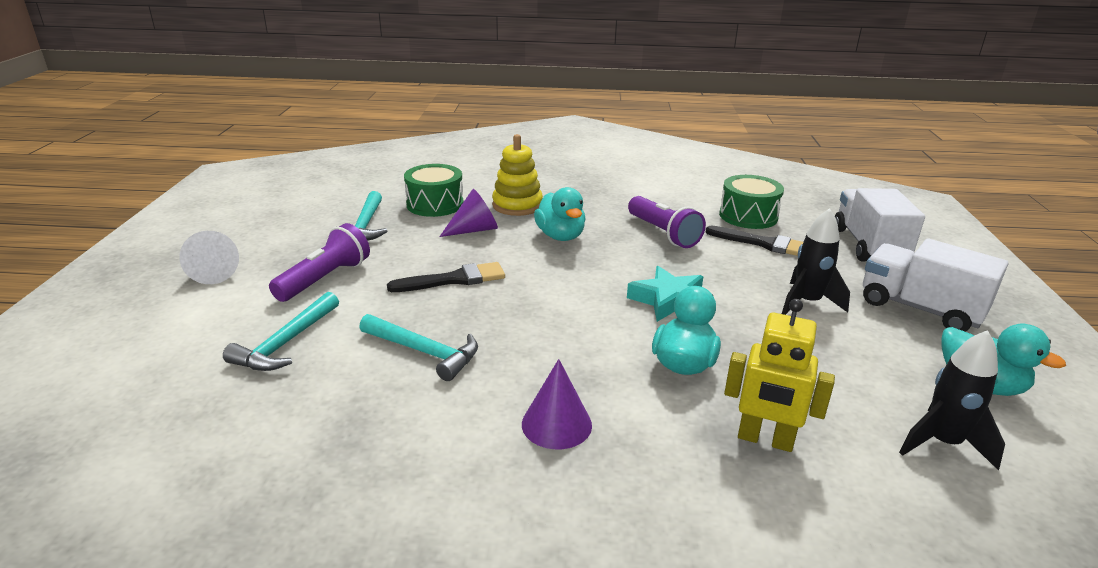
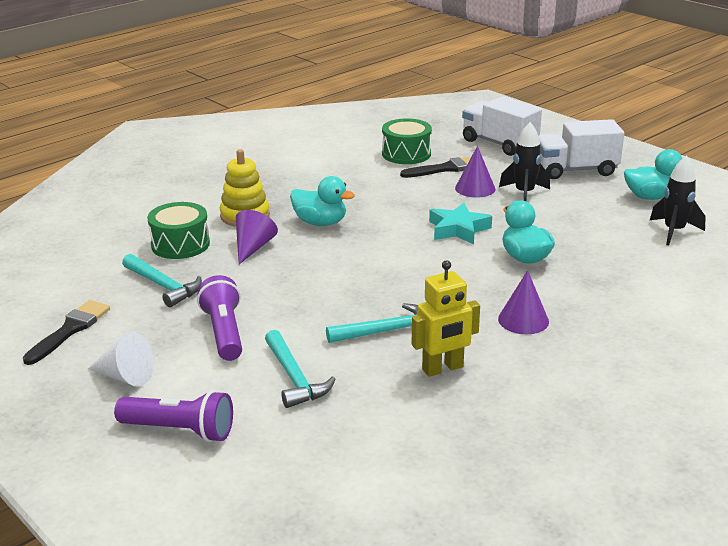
camera: 45 degrees left, 0 degrees up
black brush [387,262,505,292] -> black brush moved to [23,300,110,365]
purple flashlight [628,196,706,248] -> purple flashlight moved to [114,390,233,442]
yellow robot [724,299,835,452] -> yellow robot moved to [412,260,480,377]
none -> purple cone [455,146,495,198]

